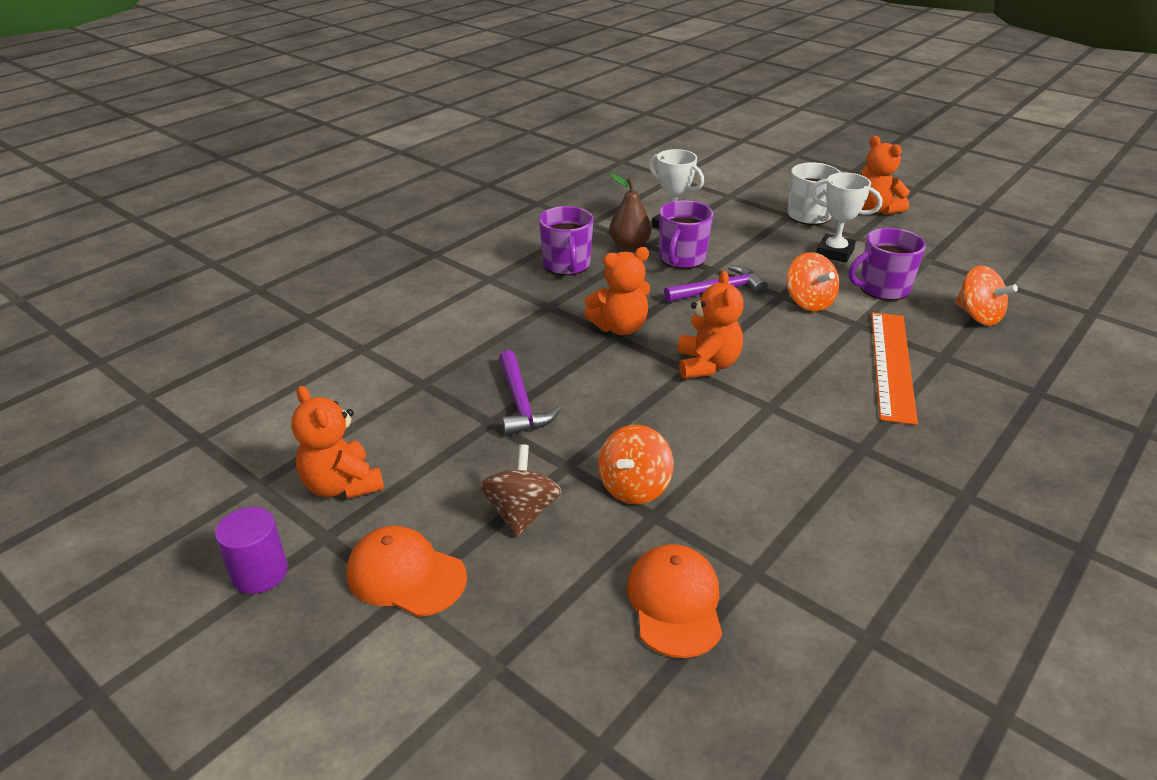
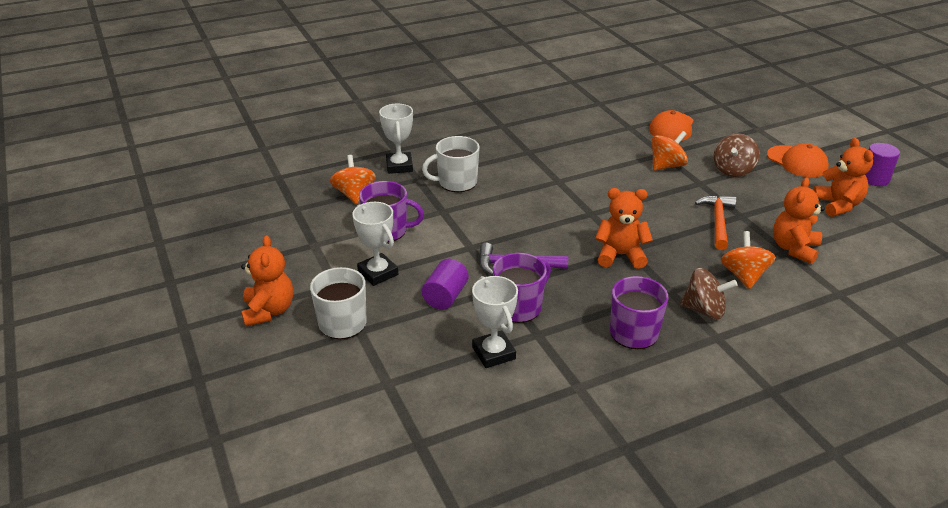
camera: 155 degrees left, 0 degrees up
purple hammer [499,350,561,435] -> orange hammer [695,195,736,250]
brown pear [609,174,652,251] -> none
orange teddy bear [678,271,744,379] -> orange teddy bear moved to [773,177,825,264]
orange spinning top [786,252,839,311] -> orange spinning top moved to [721,231,776,289]
orange ruler [871,312,918,425] -> white mug [422,136,480,192]
none -> white trophy [379,104,413,174]
none -> purple cylinder [422,259,468,310]
none -> brown spinning top [680,268,738,319]

